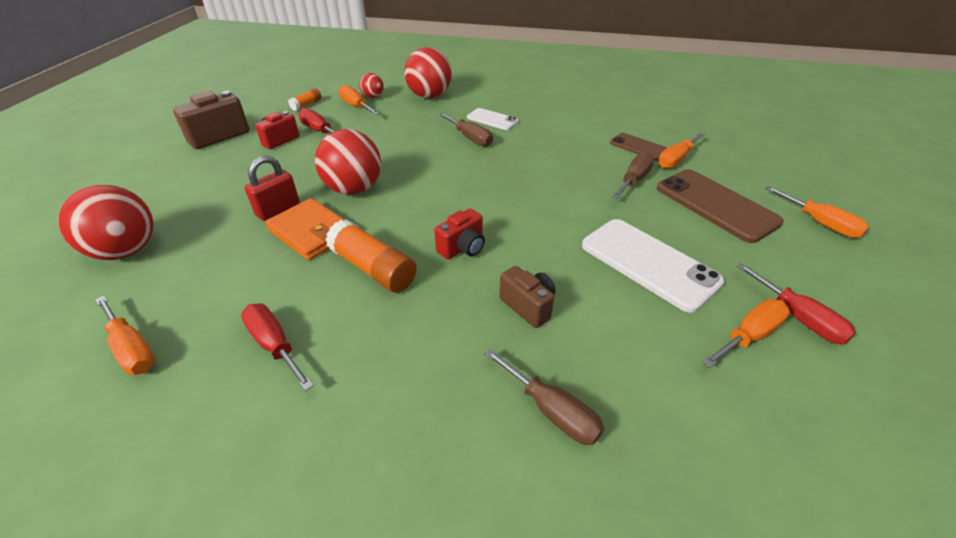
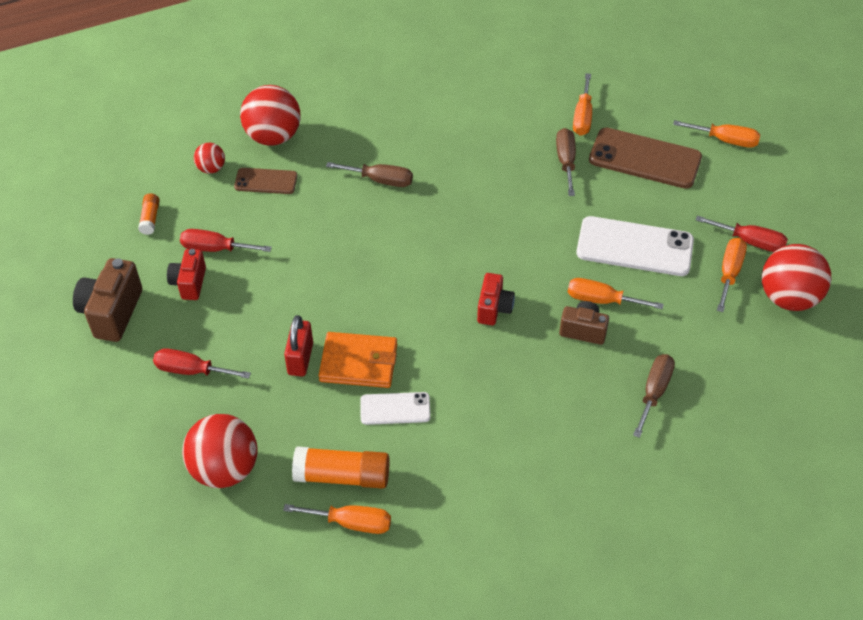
camera: 35 degrees left, 10 degrees up
red screwdriver [241,304,314,391] -> red screwdriver moved to [153,348,251,379]
red ball [315,129,381,195] -> red ball moved to [762,244,831,311]
orange glue stick [326,220,417,293] -> orange glue stick moved to [292,446,390,489]
orange screwdriver [338,85,379,115] -> orange screwdriver moved to [568,278,664,309]
white phone [467,108,519,130] -> white phone moved to [360,392,431,425]
brown screwdriver [484,348,604,445] -> brown screwdriver turned 75 degrees counterclockwise [633,354,675,438]
brown phone [610,133,667,161] -> brown phone moved to [234,168,297,194]

